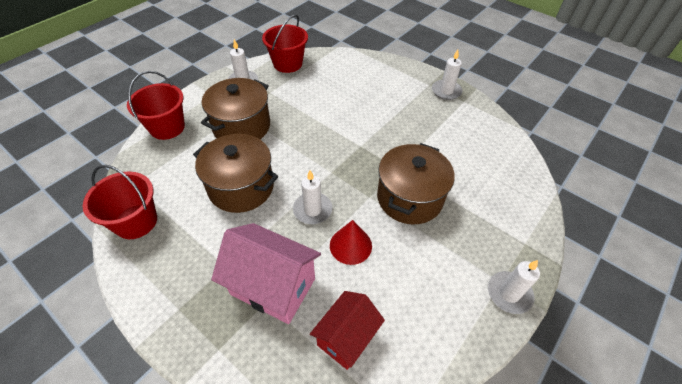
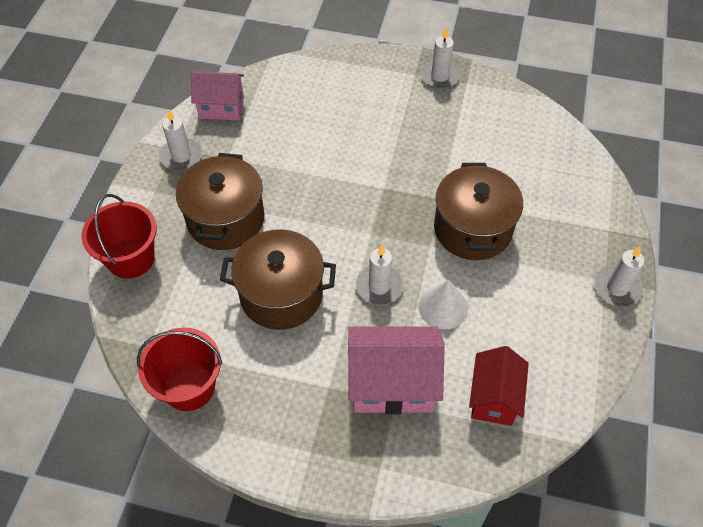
camera: 25 degrees left, 5 degrees up
red bucket [262,14,308,73] -> pink house [191,71,244,120]
red cone [330,220,372,265] -> white cone [419,280,468,330]

